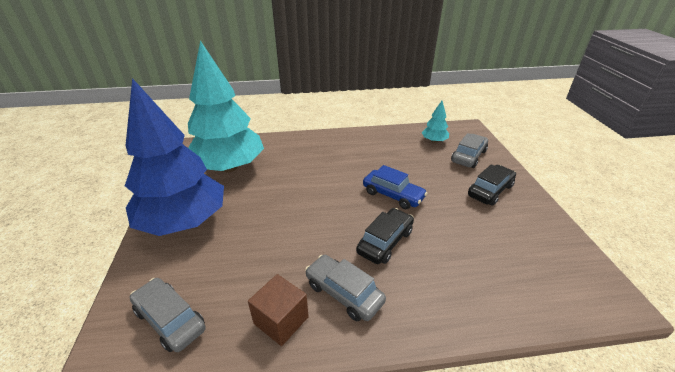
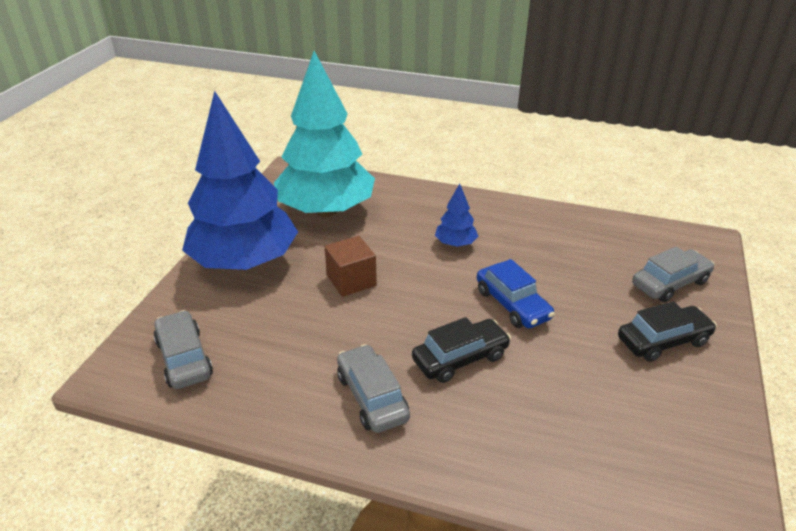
camera: 25 degrees right, 0 degrees up
brown cube [248,274,309,346] -> brown cube moved to [325,236,377,297]
turquoise tree [421,101,449,143] -> none
none -> blue tree [435,184,478,247]

